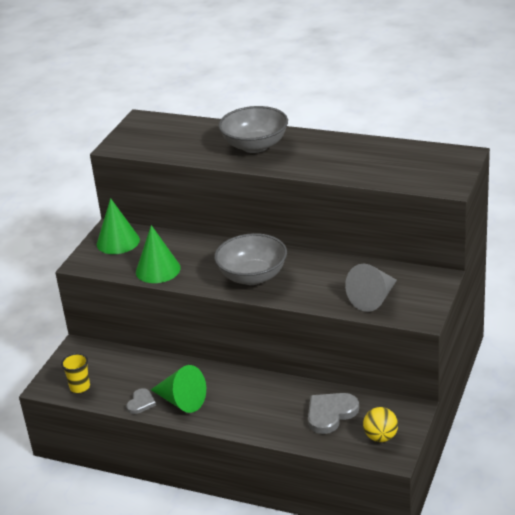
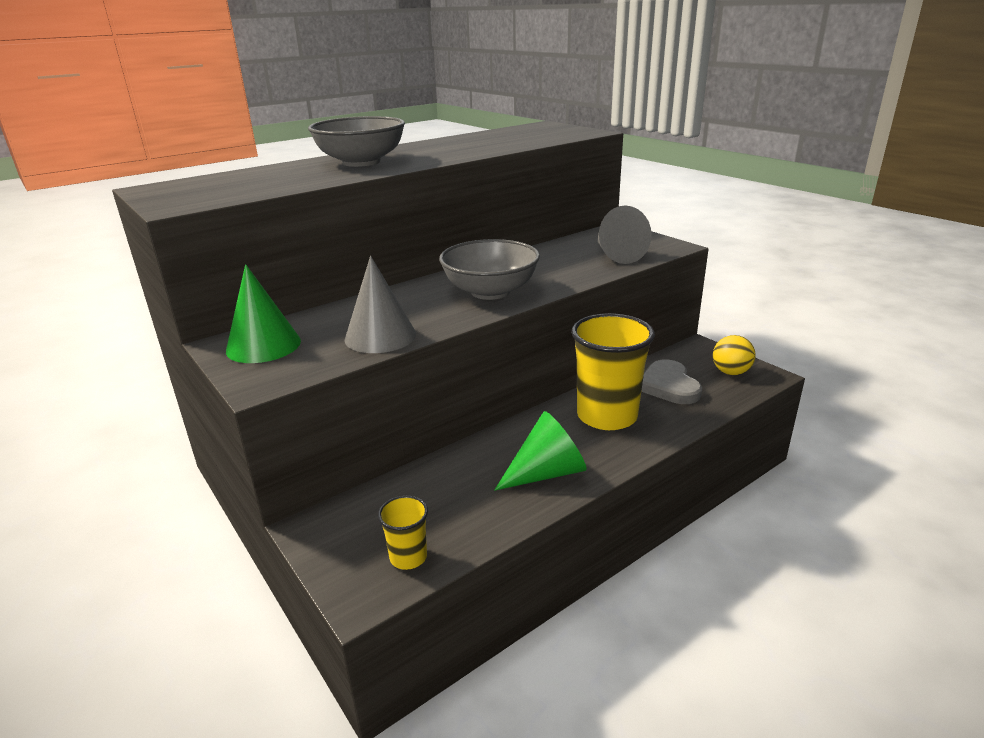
camera: 60 degrees left, 5 degrees down
grey heart [126,388,156,414] -> none
green cone [136,225,181,283] -> grey cone [345,256,416,353]
none -> yellow cup [571,313,655,430]

